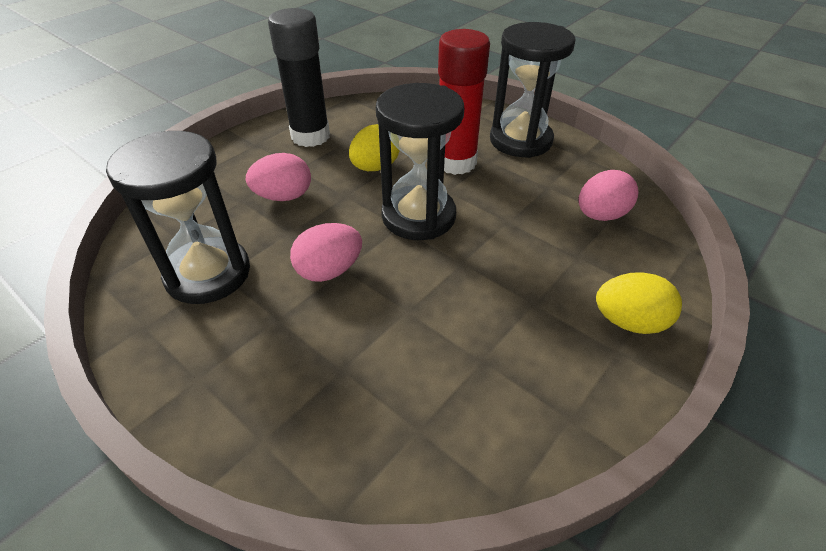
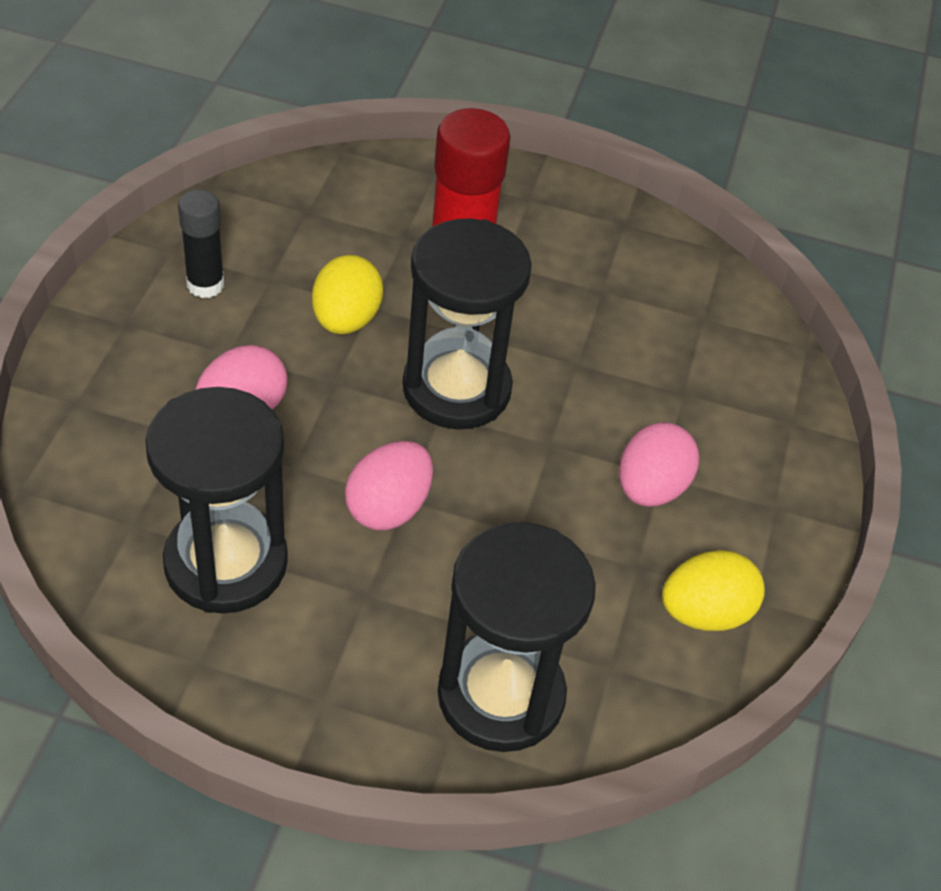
camera: 30 degrees left, 5 degrees up
black glue stick [268,8,330,147] -> black glue stick [178,189,224,298], size x0.57
black hourglass [490,22,575,158] -> black hourglass moved to [437,522,596,752]
pink egg [578,170,639,221] -> pink egg moved to [619,422,699,507]
yellow egg [596,272,682,334] -> yellow egg moved to [662,550,765,631]

